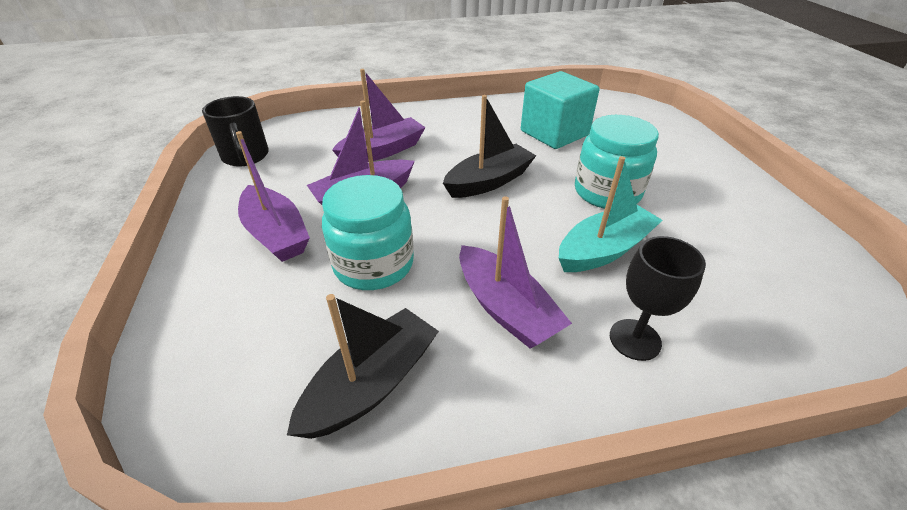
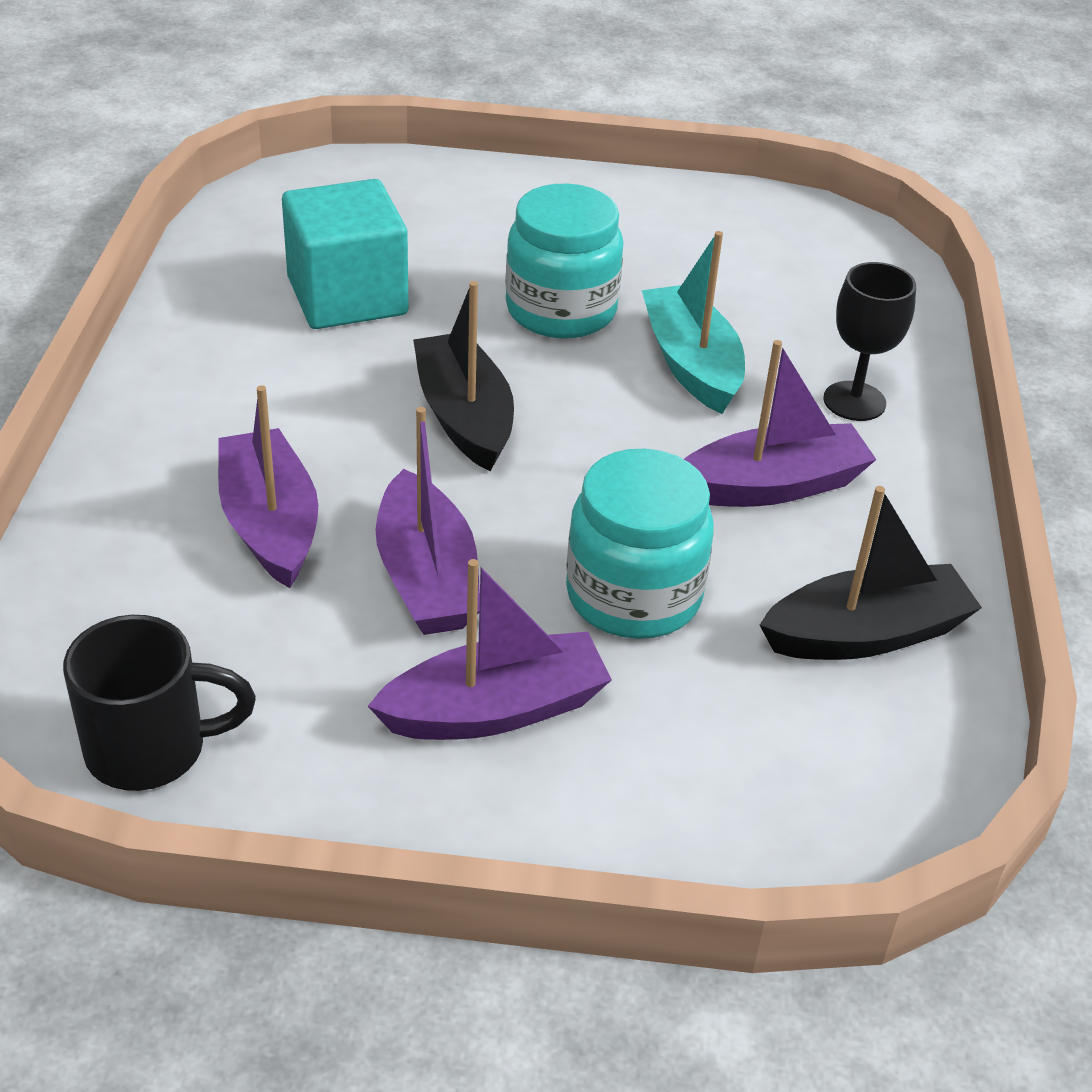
camera: 75 degrees left, 0 degrees up
black boat [287,294,439,439] -> black boat turned 105 degrees clockwise [760,486,982,660]

